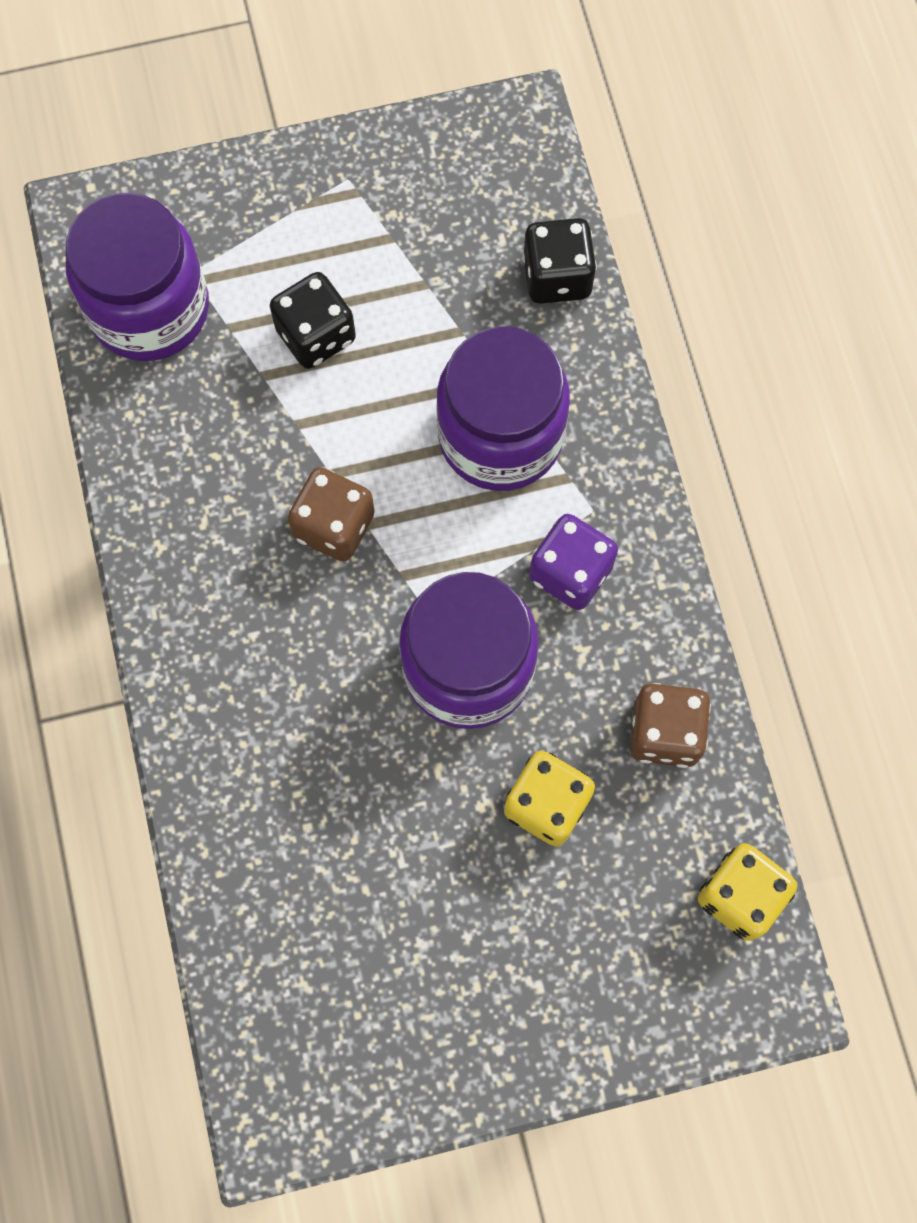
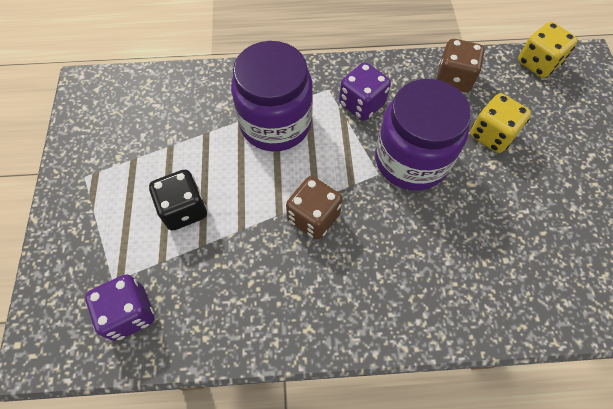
camera: 80 degrees left, 10 degrees down
purple jar [65,192,209,361] -> purple dice [85,275,154,341]
black dice [523,218,597,304] -> none

